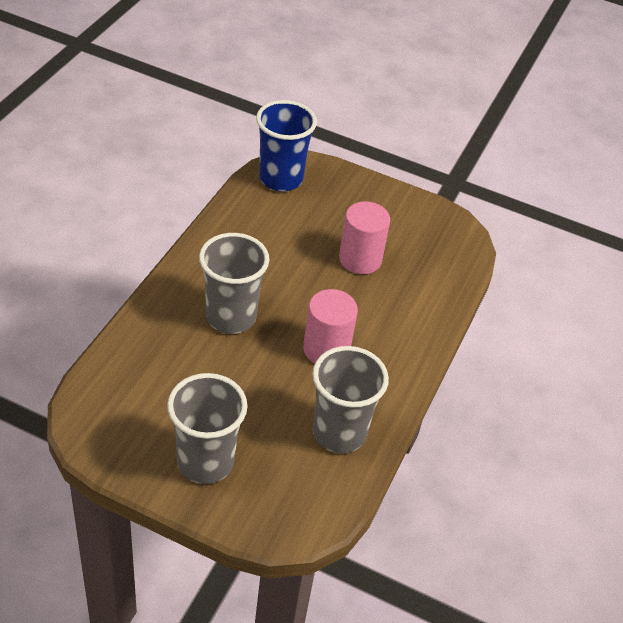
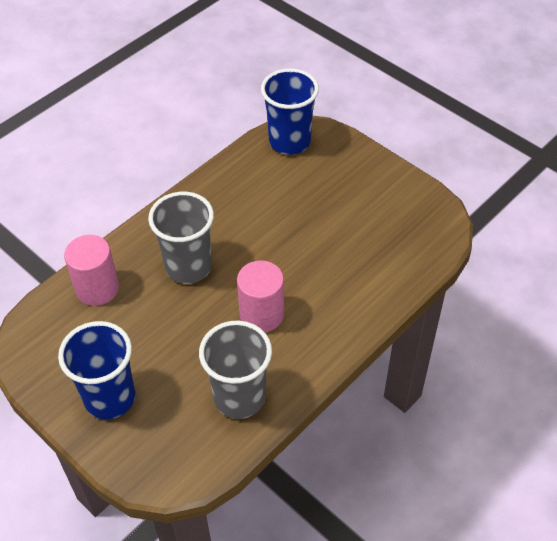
camera: 25 degrees right, 5 degrees up
grey cup [167,373,248,484] -> blue cup [58,321,135,419]
pink cylinder [339,201,390,274] -> pink cylinder moved to [64,235,119,306]

